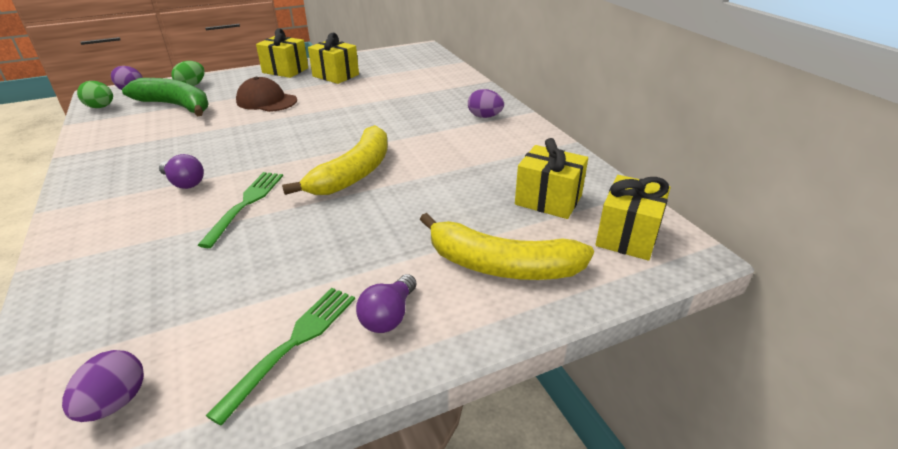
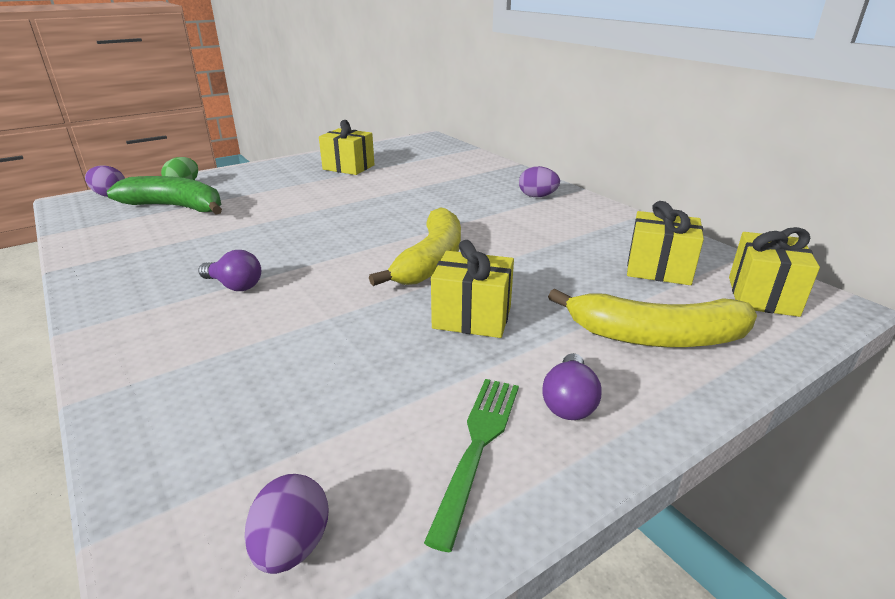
camera: 10 degrees left, 5 degrees down
green egg [77,81,113,108] -> none
green fork [198,172,283,248] -> none
brown cap [236,77,297,112] -> none
yellow gift [256,28,308,78] -> yellow gift moved to [431,240,514,338]

